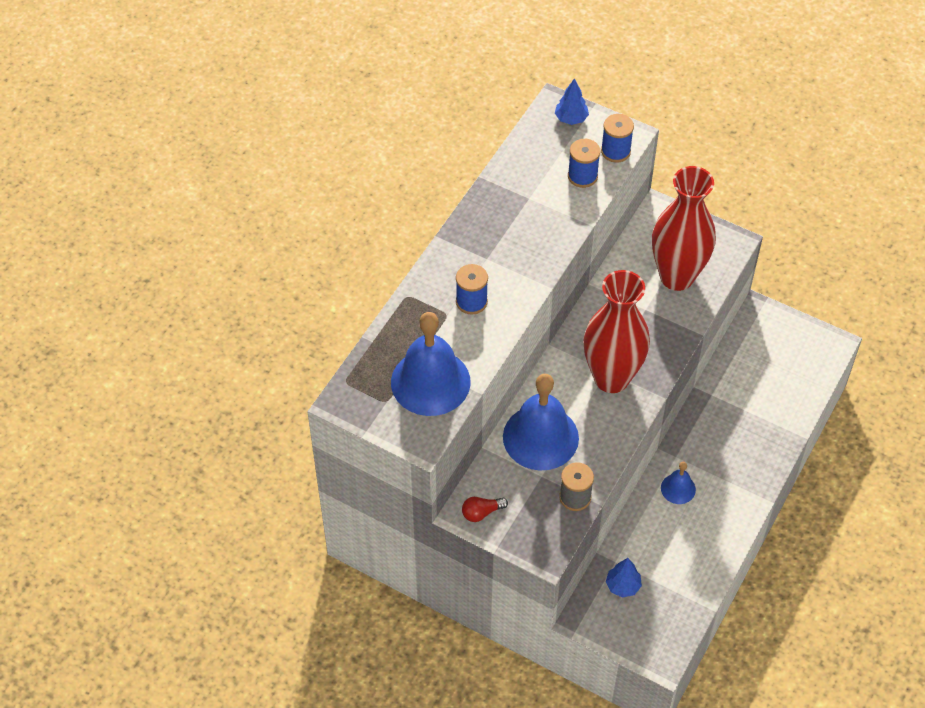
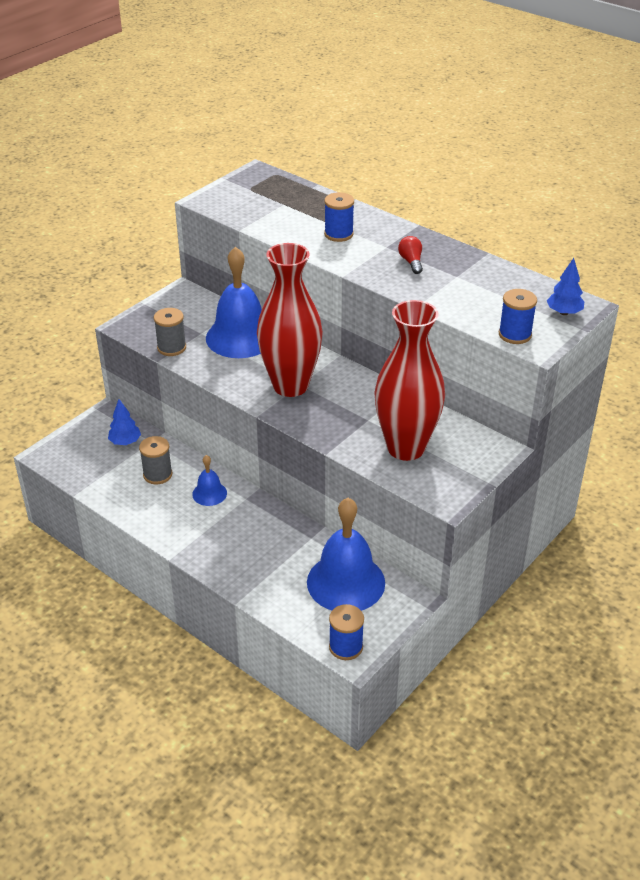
camera: 100 degrees right, 15 degrees down
blue bell [391,312,471,416] -> blue bell moved to [307,498,385,611]
red light bulb [462,497,508,522] -> red light bulb moved to [398,236,423,274]
blue spool [568,139,601,188] -> blue spool moved to [329,604,364,660]
none -> grey spool [139,436,172,484]

